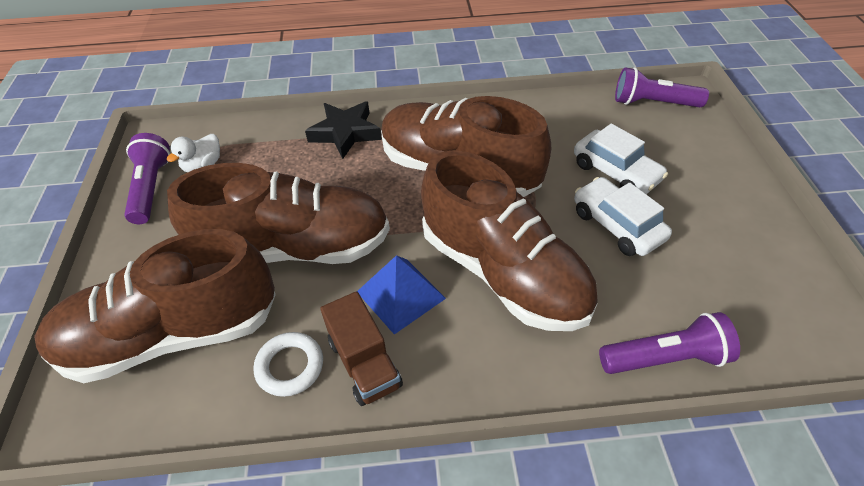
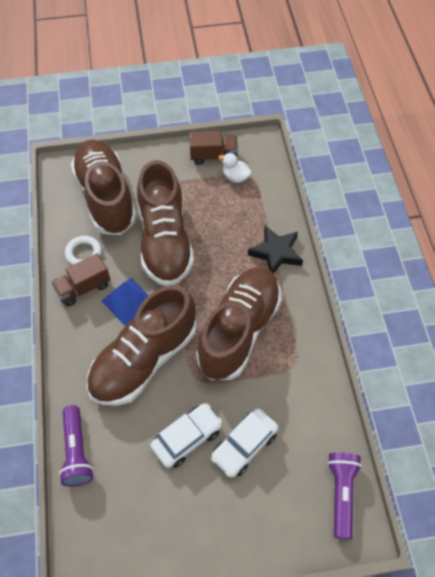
camera: 85 degrees right, 10 degrees up
purple flashlight [124,133,170,224] -> brown truck [189,130,238,165]

